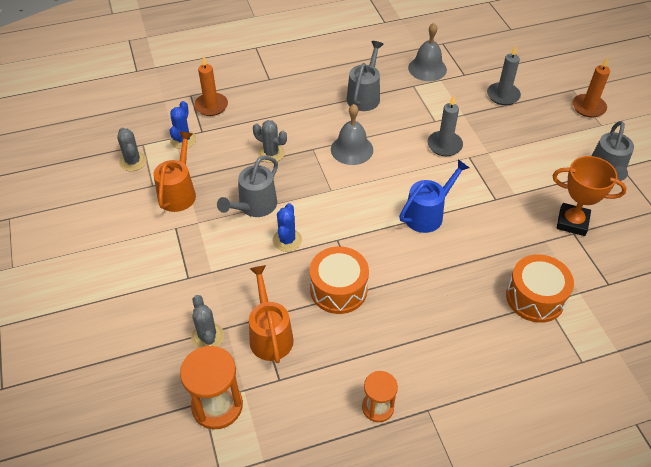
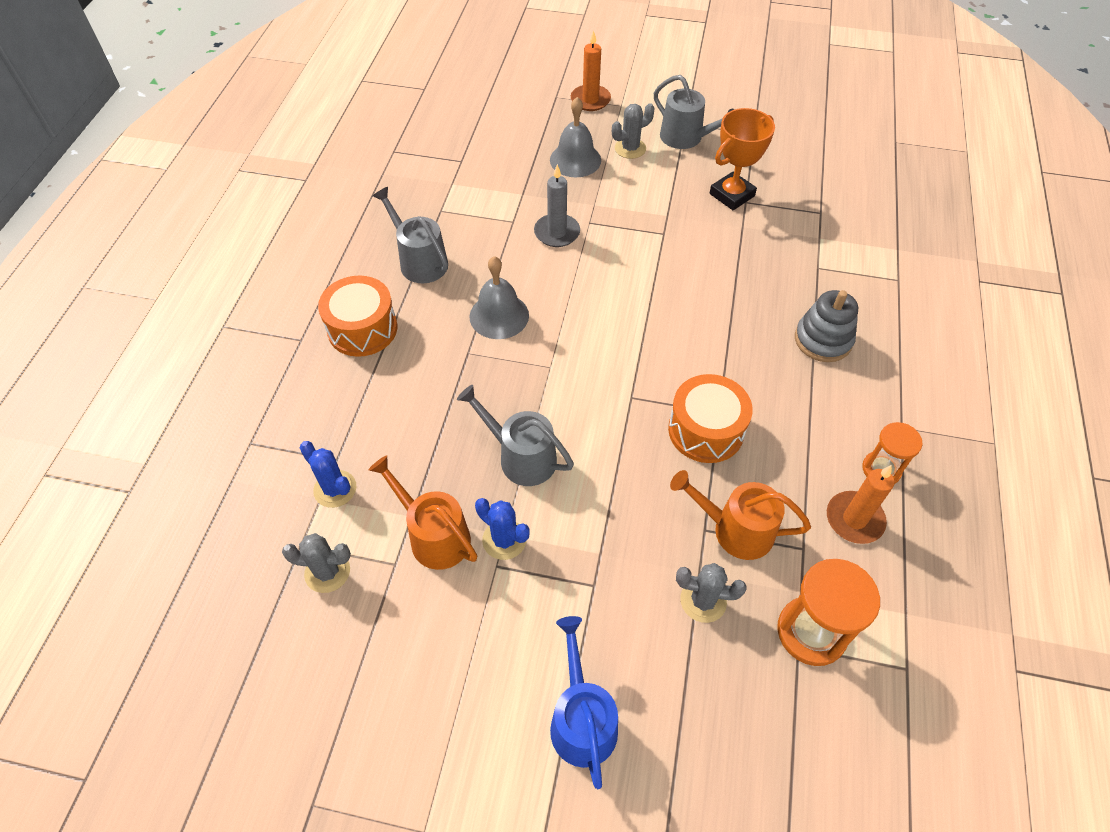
camera: 60 degrees left, 5 degrees up
orange candle [194,56,228,116] -> orange candle moved to [827,465,895,544]
grey watering can [217,155,278,217] -> grey watering can turned 150 degrees clockwise [457,385,574,486]
grey cactus [253,120,287,163] -> grey cactus moved to [612,103,655,159]
blue cactus [273,203,302,252] -> blue cactus moved to [475,498,530,560]
blue watering can [399,159,469,233] -> blue watering can moved to [550,616,618,789]
grey bell [408,23,447,81] -> grey bell moved to [550,97,601,177]
grey candle [487,45,521,105] -> none
orange drum [506,254,574,323] -> orange drum moved to [318,276,397,357]
none -> grey stacking toy [795,290,858,362]

